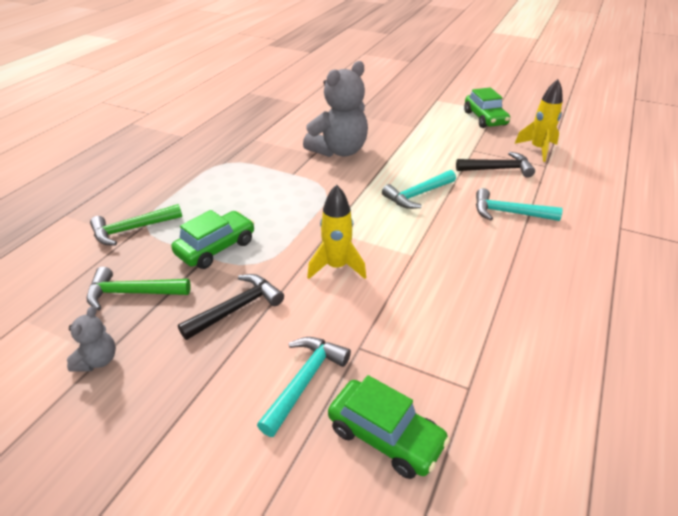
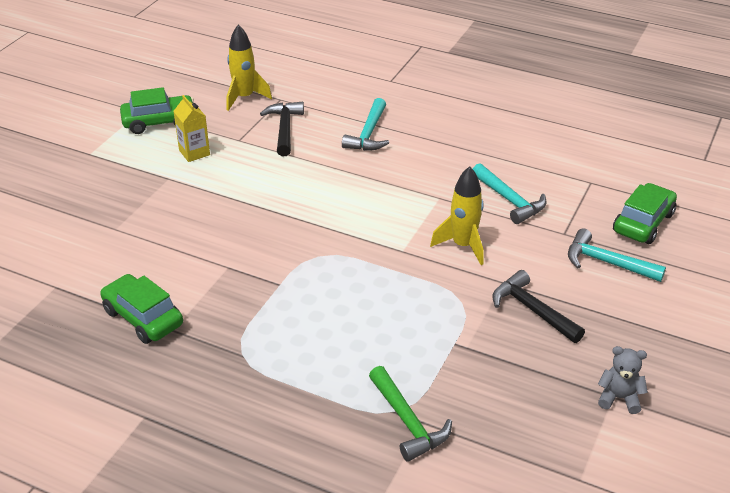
camera: 90 degrees left, 0 degrees up
green hammer [87,267,191,311] -> none
green car [171,210,254,269] -> green car moved to [100,274,183,344]
grey teddy bear [303,61,368,157] -> none
turquoise hammer [382,170,456,209] -> turquoise hammer moved to [473,163,547,224]
none -> yellow carton [173,95,210,162]

